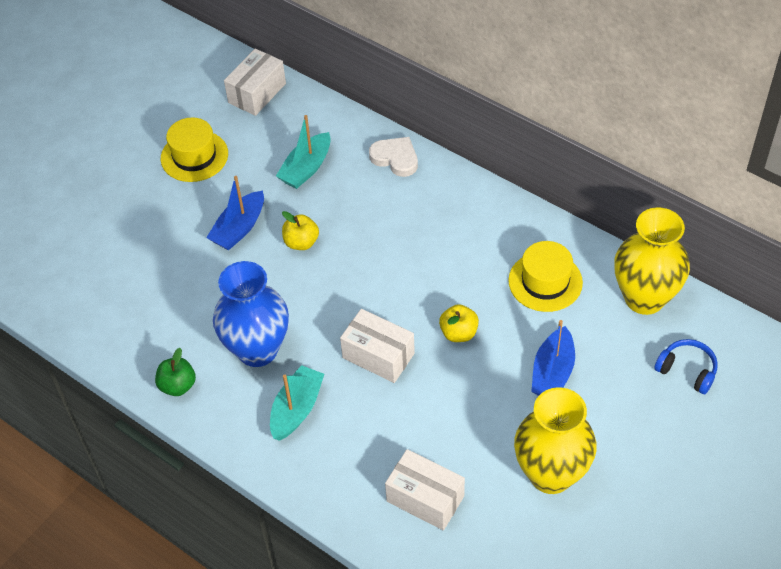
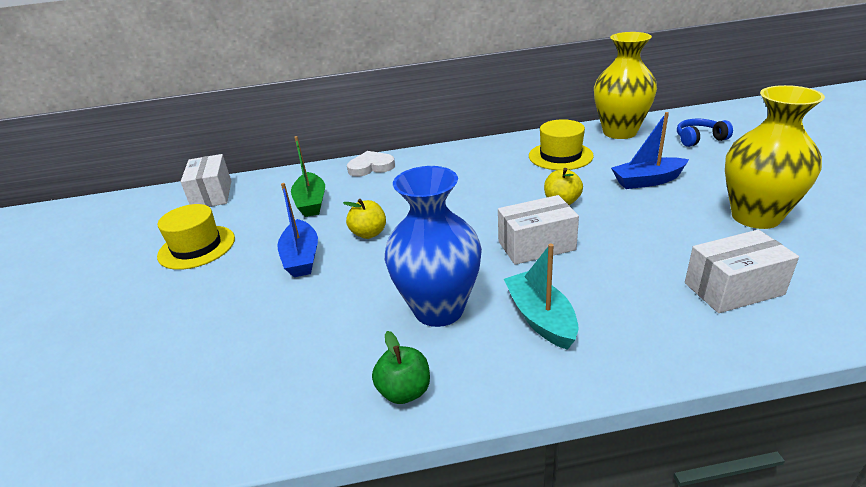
camera: 45 degrees left, 20 degrees down
turquoise boat [276,115,331,189] -> green boat [291,136,325,217]
blue boat [531,320,575,396] -> blue boat turned 105 degrees clockwise [611,112,689,189]

